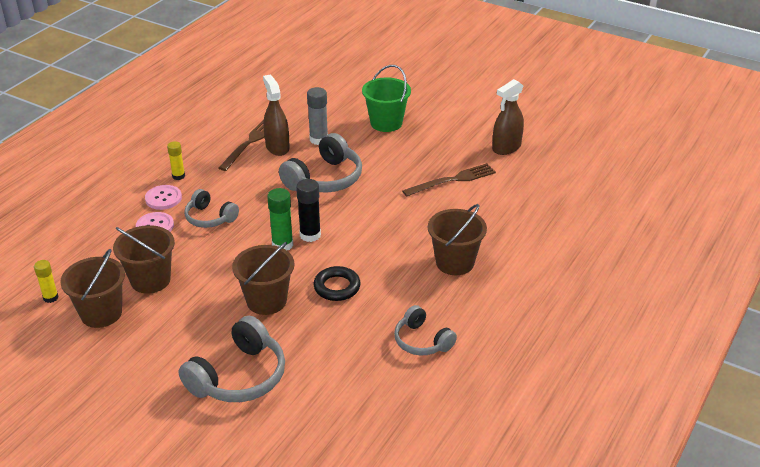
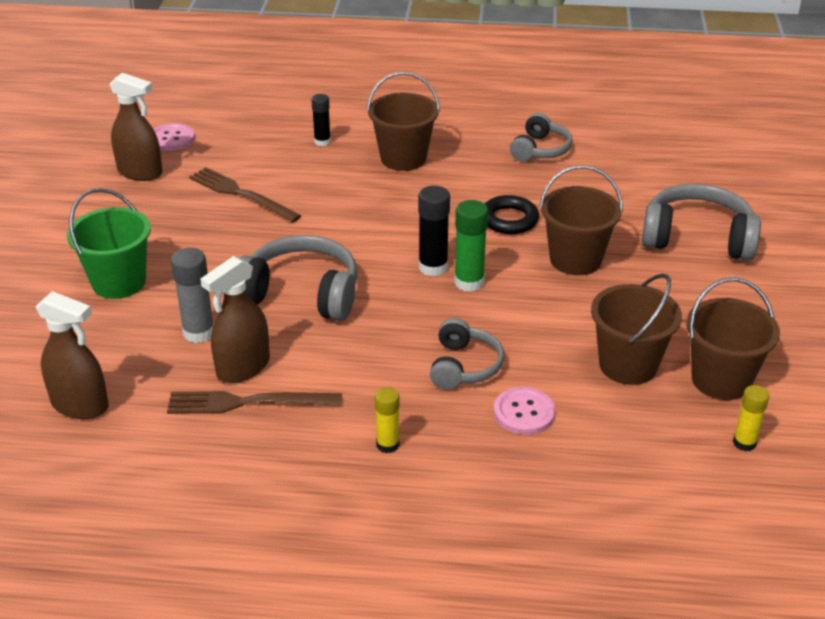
camera: 115 degrees left, 0 degrees up
pink button [145,185,182,210] -> pink button moved to [153,123,195,151]
none -> brown spray bottle [35,291,109,419]
none -> black glue stick [311,94,331,146]

